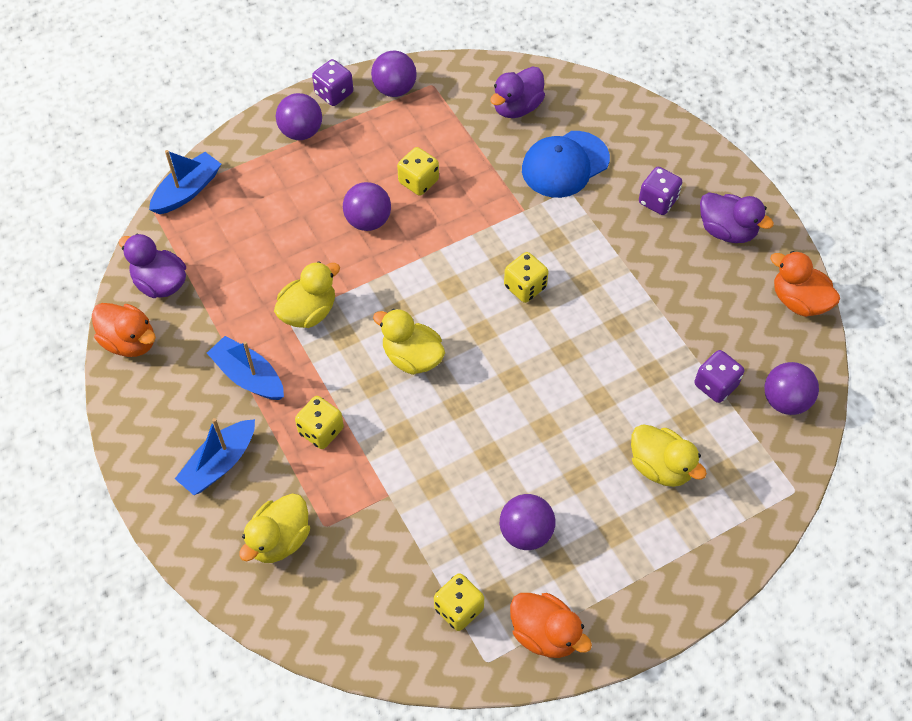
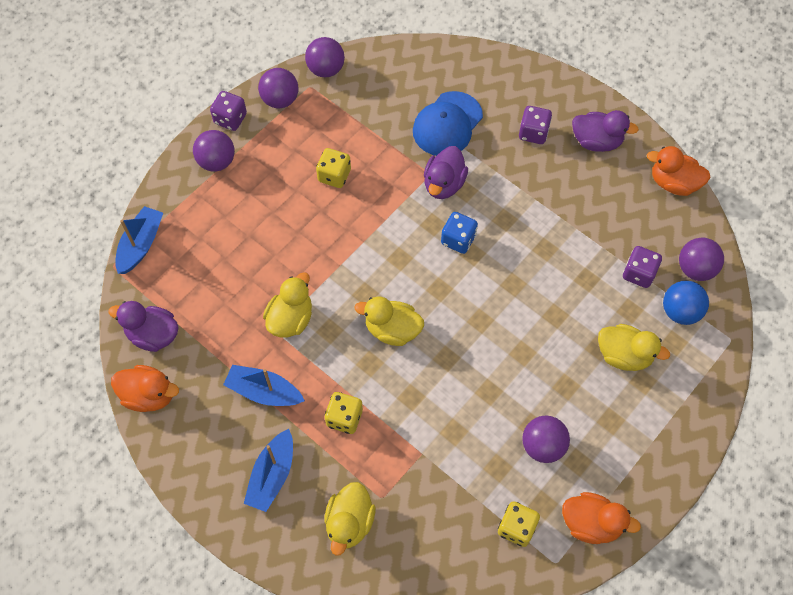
camera: 20 degrees left, 5 degrees up
purple ball [343,182,391,231] -> purple ball moved to [305,37,345,77]
purple duck [490,66,545,118] -> purple duck moved to [424,146,468,199]
yellow dice [504,252,549,303] -> blue dice [441,212,478,254]
none -> blue ball [663,281,709,325]

